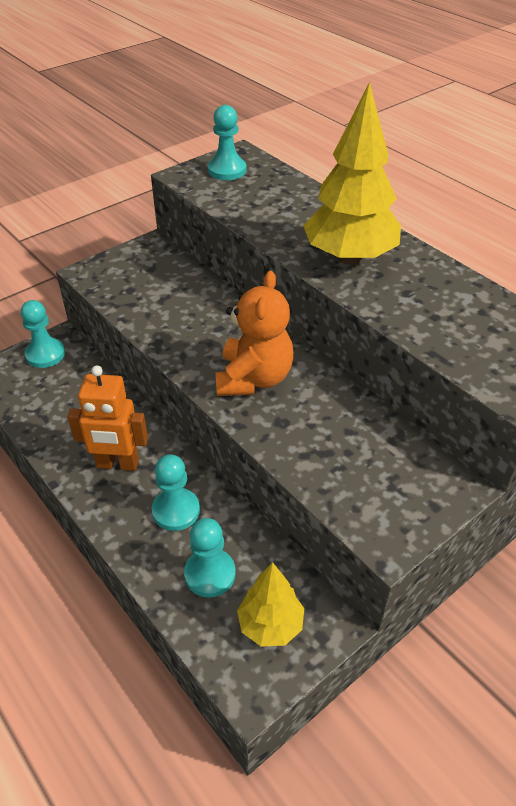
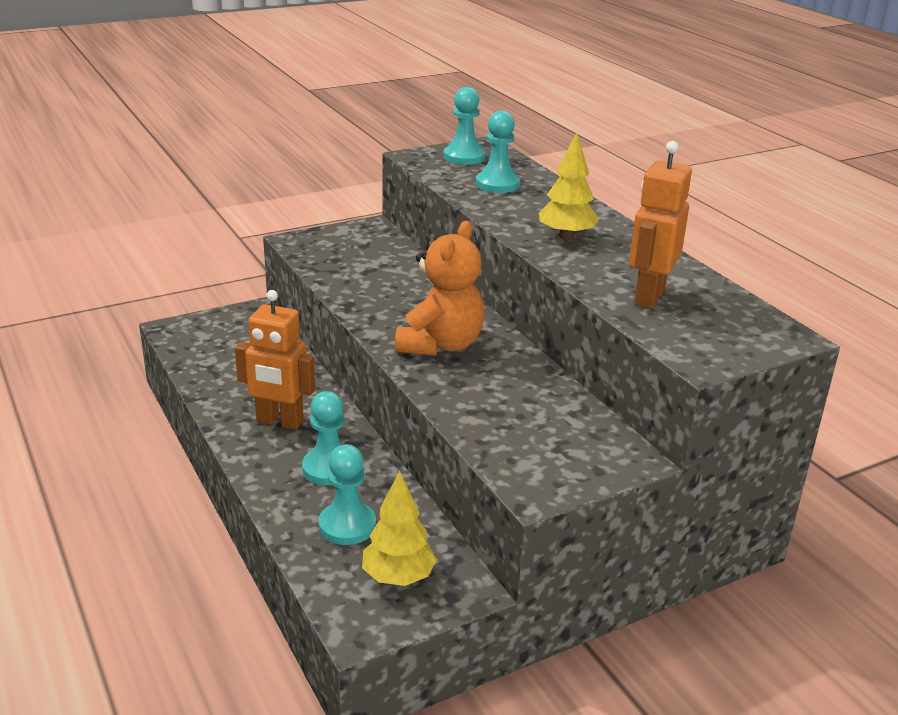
camera: 10 degrees right, 15 degrees down
turquoise pawn [21,300,65,368] -> turquoise pawn moved to [476,111,520,193]
yellow tree [303,82,401,265] -> yellow tree [539,132,599,240], size x0.58
none -> orange robot [629,141,692,309]

